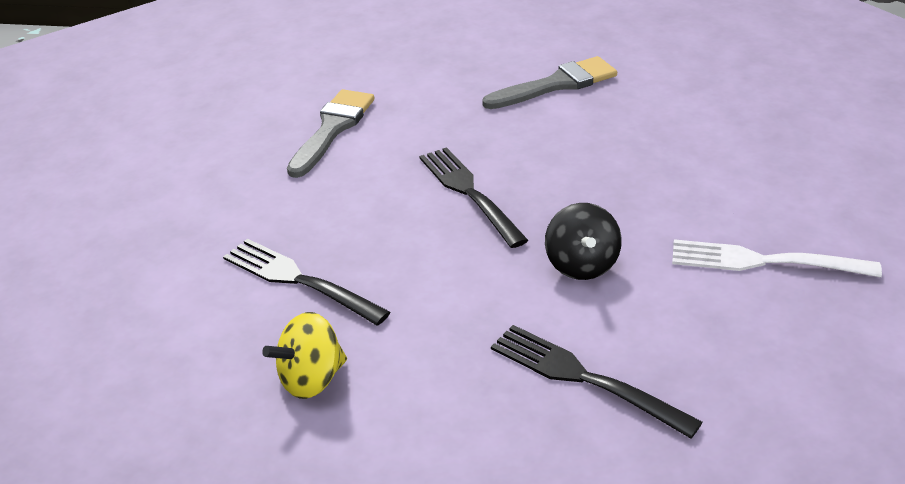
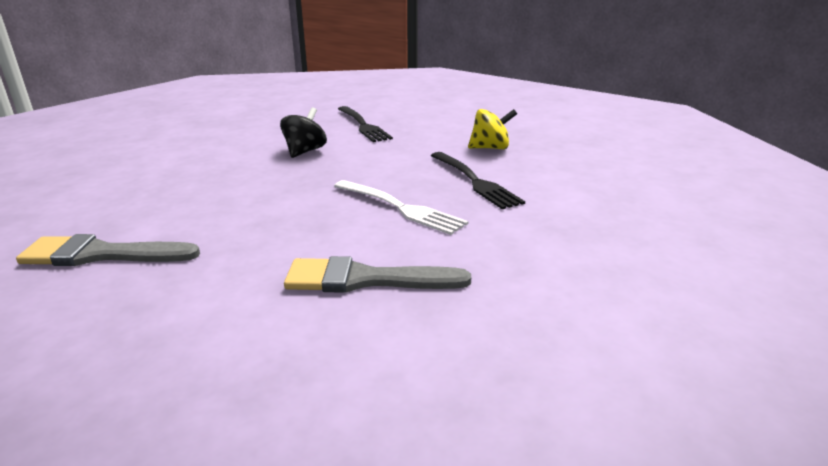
camera: 155 degrees left, 10 degrees down
grey brush [287,89,374,178] -> grey brush turned 45 degrees clockwise [284,256,471,293]
black fork [419,147,528,248] -> none
white fork [672,239,882,278] -> white fork moved to [334,180,468,235]

